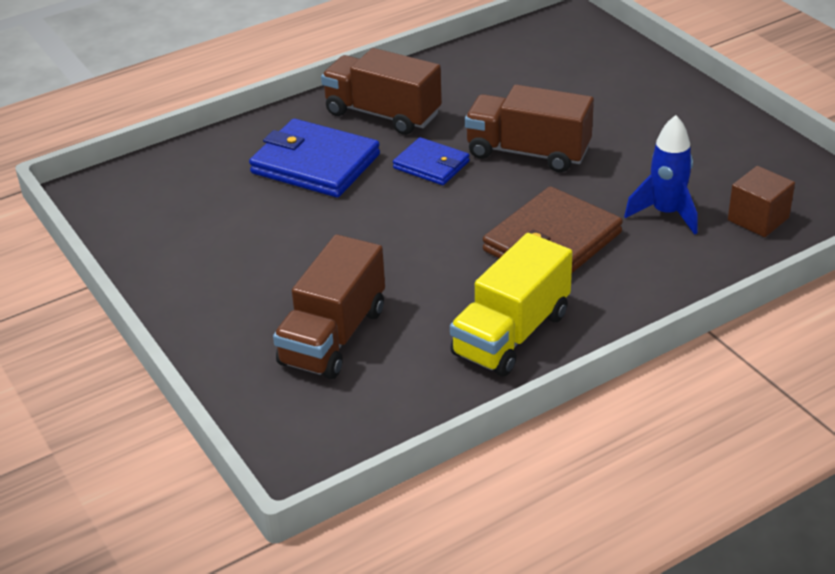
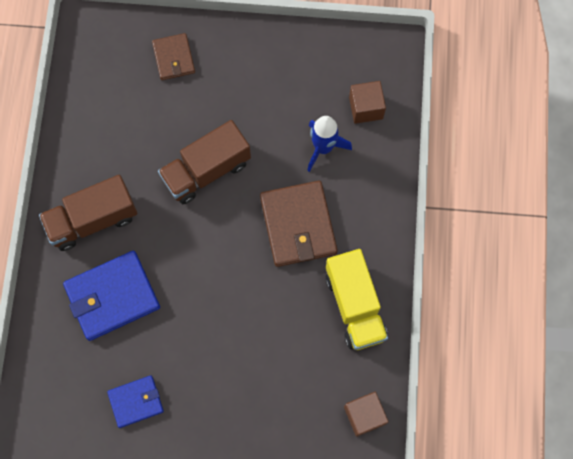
camera: 55 degrees left, 35 degrees up
brown truck [273,234,385,379] -> none
blue wallet [393,137,470,185] -> blue wallet moved to [107,375,164,428]
none -> brown wallet [152,33,195,80]
none -> brown cube [344,392,389,437]

